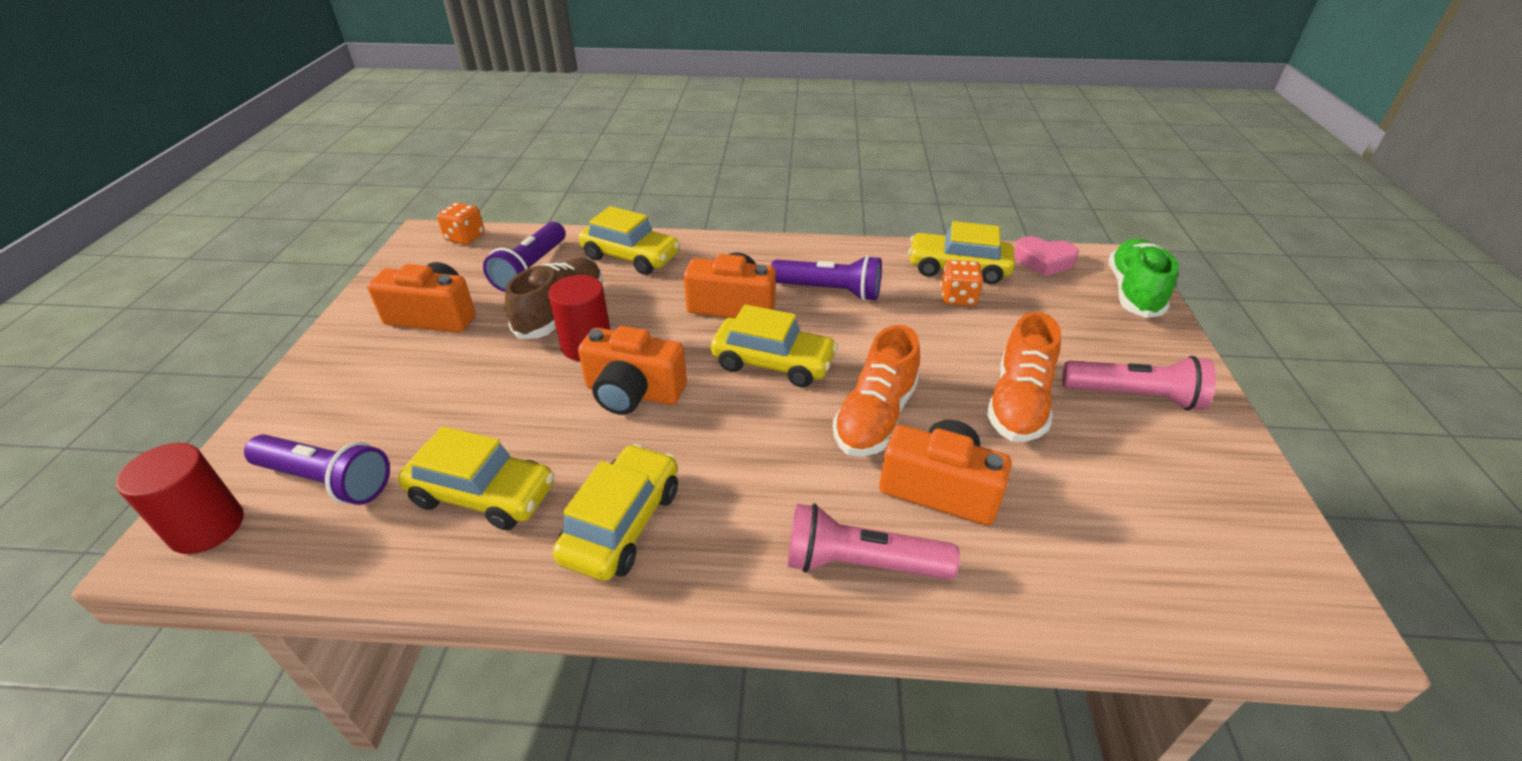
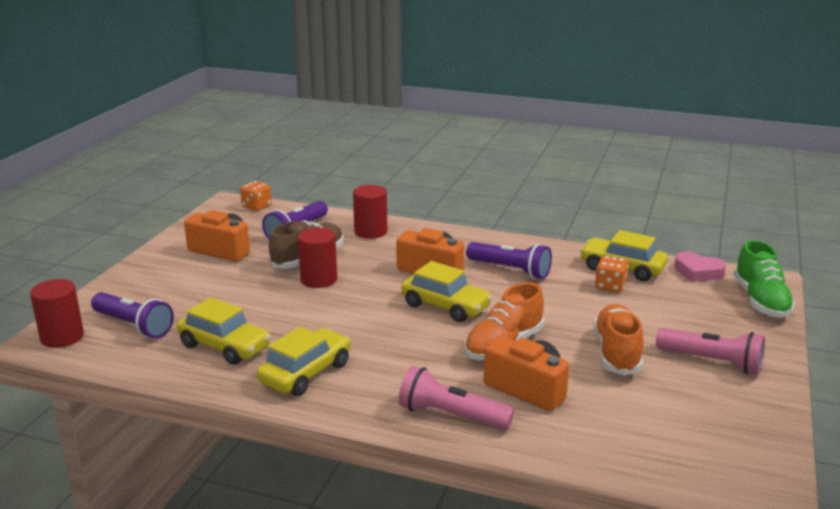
camera: 15 degrees right, 15 degrees down
orange camera [578,326,687,415] -> none
yellow car [579,206,680,275] -> red cylinder [353,185,387,239]
orange shoe [987,312,1061,442] -> orange shoe turned 150 degrees clockwise [594,304,643,376]
green shoe [1109,239,1179,318] -> green shoe turned 150 degrees clockwise [733,240,796,318]

